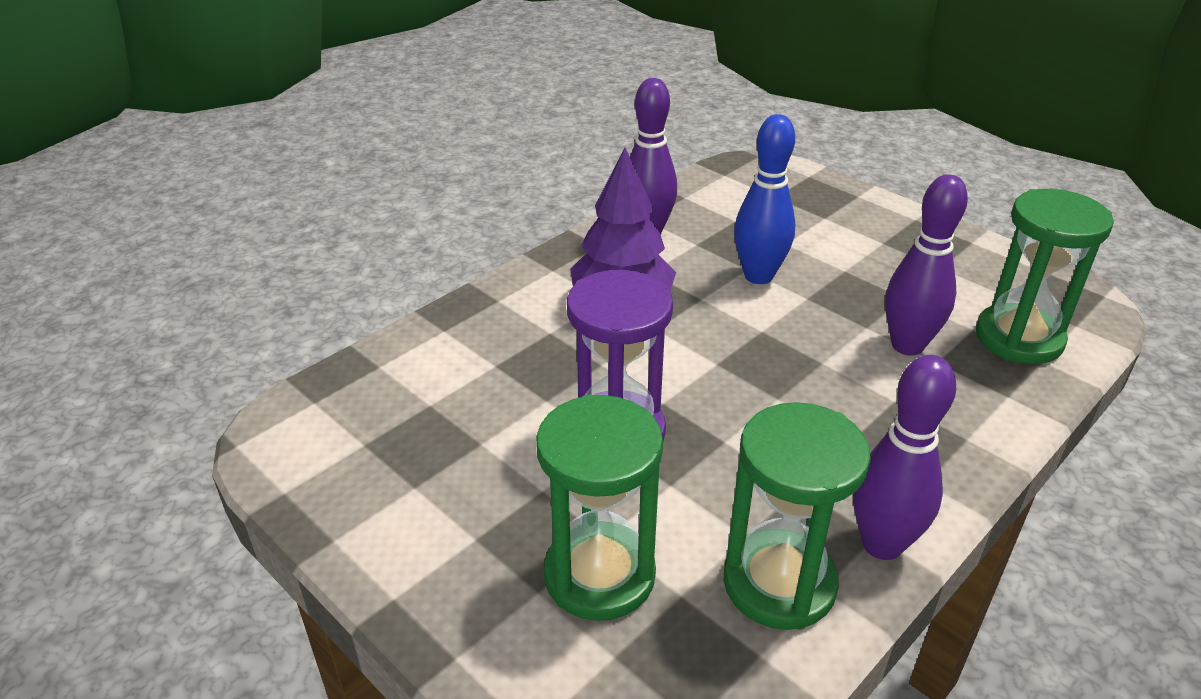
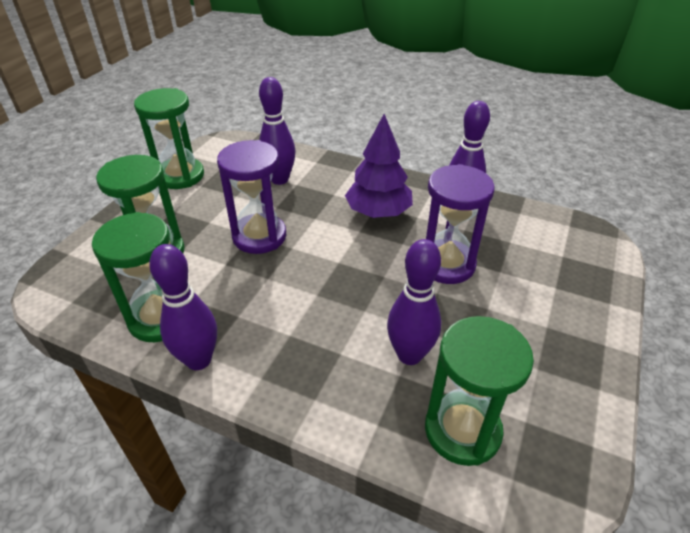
camera: 70 degrees right, 5 degrees up
blue bowling pin [734,114,795,284] -> purple hourglass [426,164,495,284]
none -> green hourglass [134,88,204,189]
none -> purple bowling pin [259,77,295,185]

